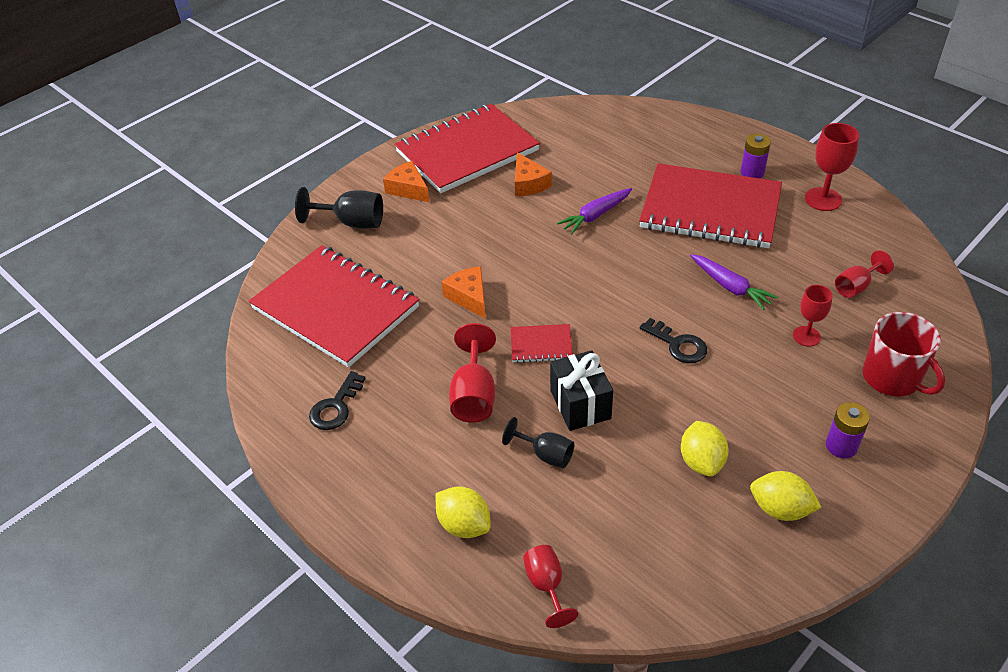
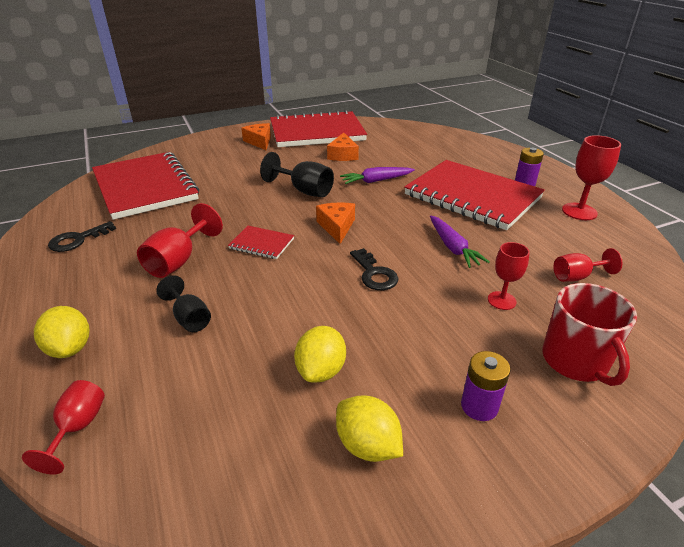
camera: 20 degrees right, 10 degrees down
black goblet [295,187,383,229] -> black goblet moved to [260,152,334,197]
orange cheese [442,266,486,319] -> orange cheese moved to [316,202,355,244]
black gift [550,350,613,431] -> none

